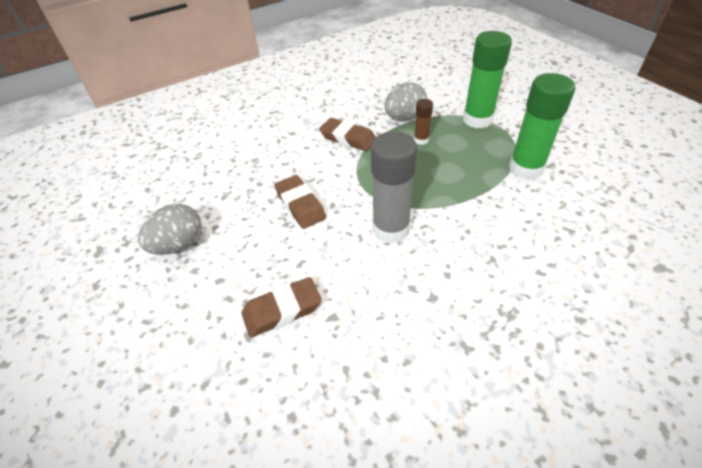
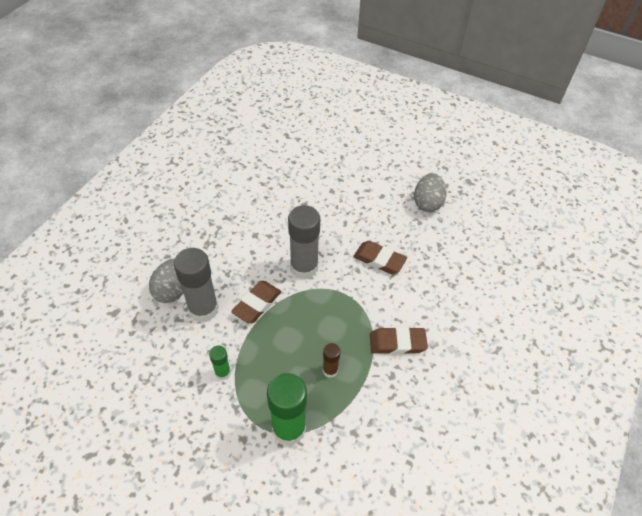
camera: 145 degrees right, 5 degrees up
brown eraser [241,277,322,338] -> brown eraser moved to [231,281,281,323]
grey egg [384,82,427,121] -> grey egg moved to [149,258,184,303]
green glue stick [509,73,575,179] -> green glue stick [209,345,231,380], size x0.49
none -> grey glue stick [174,248,219,322]

